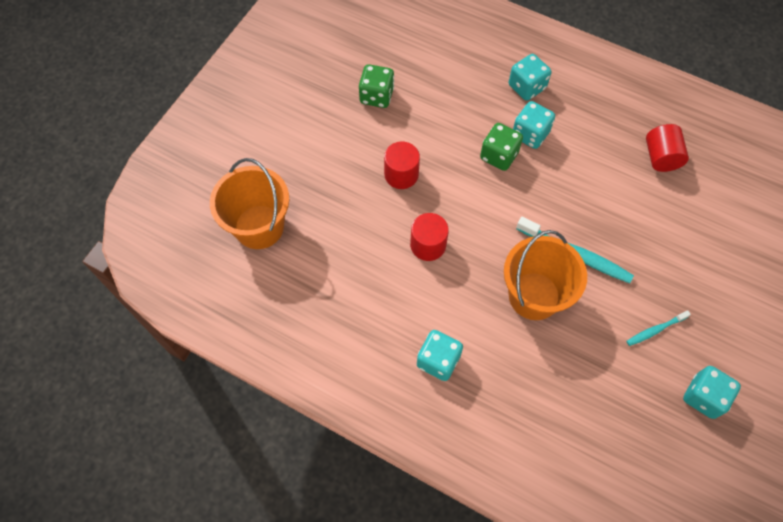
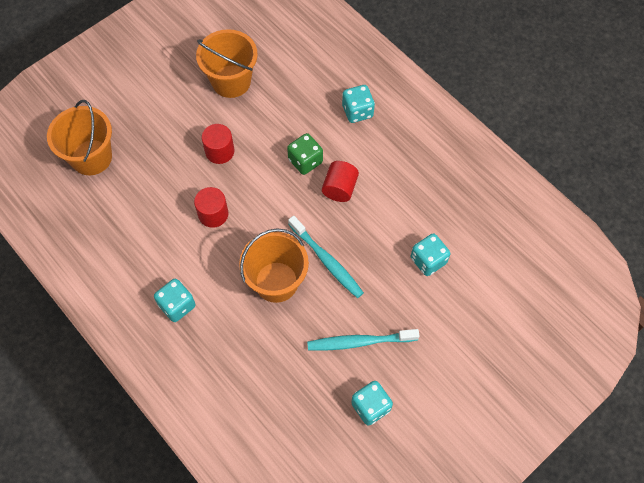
camera: 20 degrees right, 0 degrees up
green dice [359,64,394,108] -> orange bucket [196,29,258,98]
turquoise dice [513,101,555,149] -> turquoise dice moved to [411,233,450,276]
turquoise toothbrush [626,310,691,346] -> turquoise toothbrush [307,329,420,351], size x1.82
red cylinder [646,124,689,172] -> red cylinder moved to [322,161,359,202]

